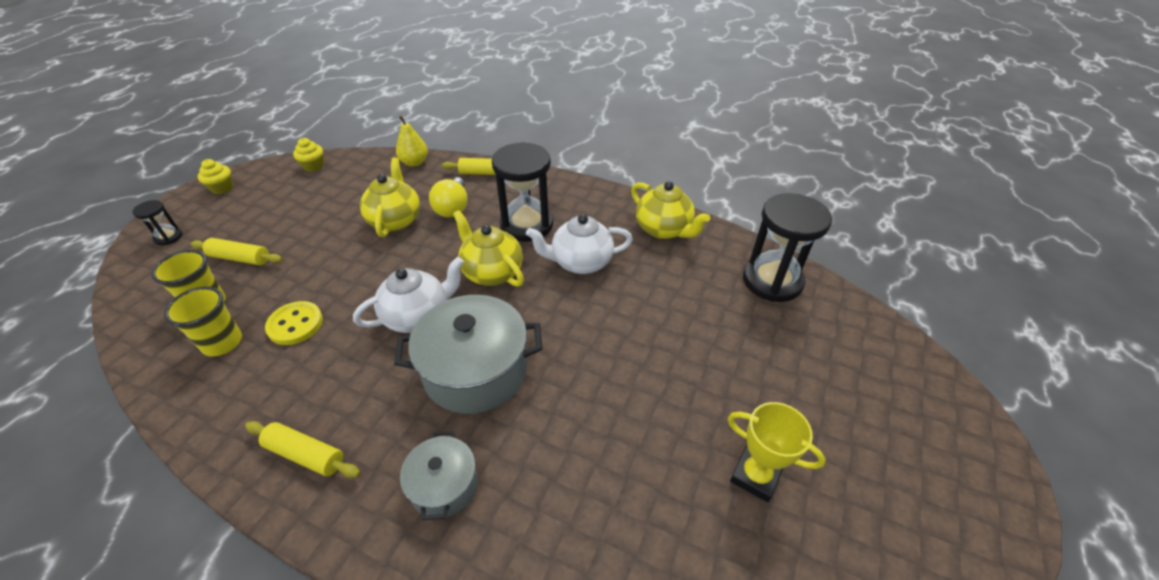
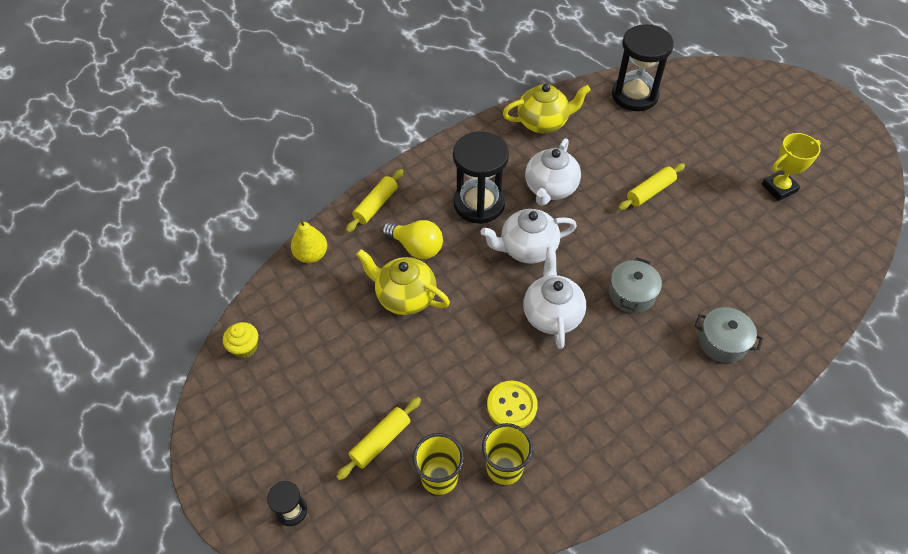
camera: 60 degrees left, 10 degrees up
yellow cupcake [198,159,233,194] -> none
yellow rolling pin [245,421,360,478] -> yellow rolling pin moved to [618,163,685,210]
grey pot [394,295,543,414] -> grey pot [609,258,662,313], size x0.55
yellow teapot [453,210,524,287] -> white teapot [481,209,577,264]

